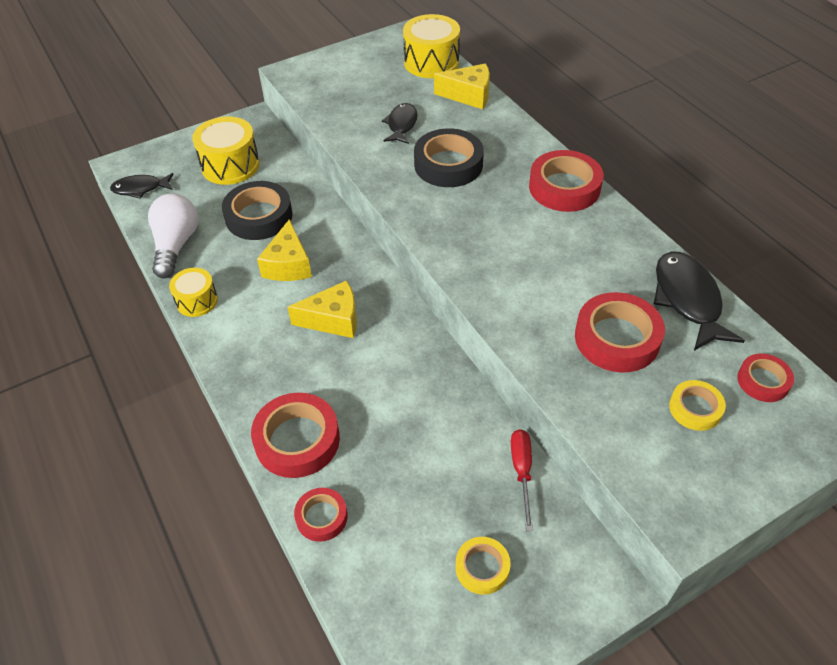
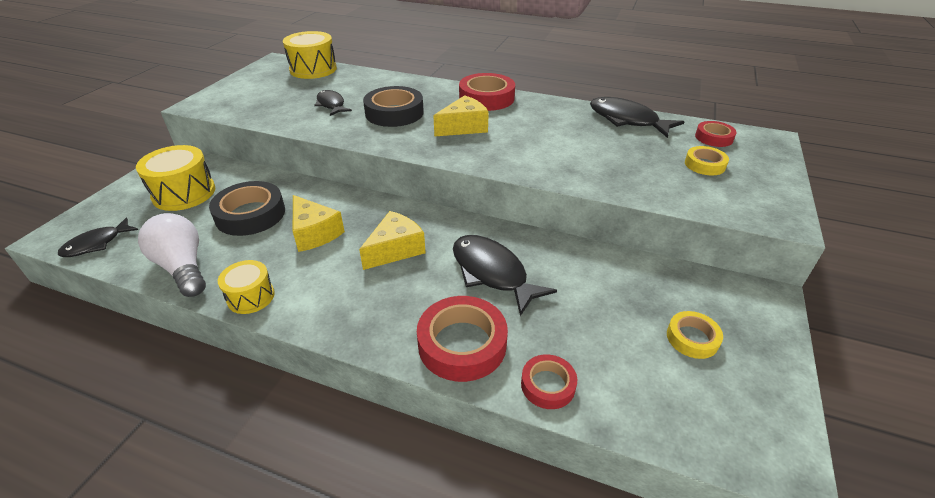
camera: 40 degrees left, 10 degrees down
yellow cheese [434,63,490,109] -> yellow cheese moved to [433,95,489,137]
red screwdriver [511,429,533,531] -> none
red tape [575,292,665,372] -> none
none -> black fish [453,235,557,316]

